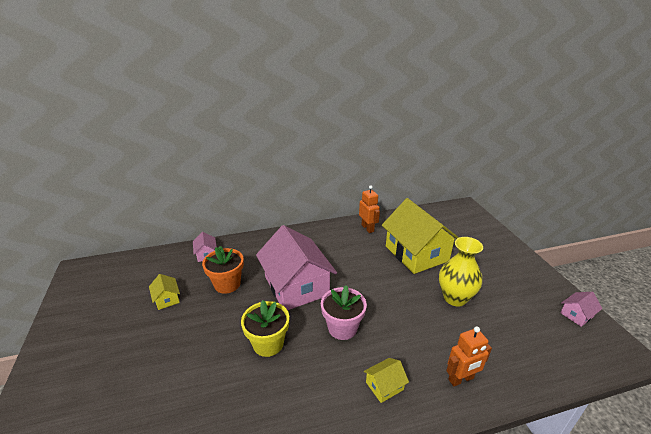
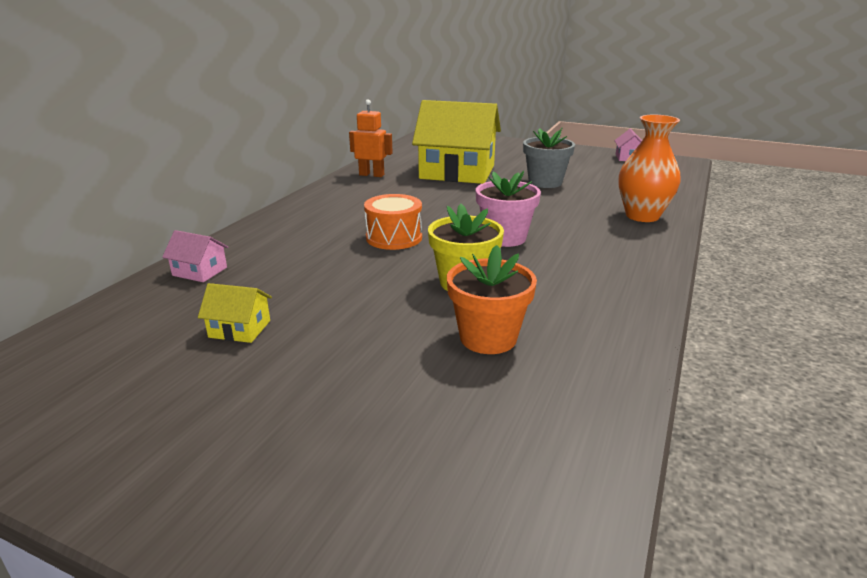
camera: 50 degrees left, 5 degrees down
orange flower pot [202,246,244,294] -> orange flower pot moved to [447,245,537,354]
pink house [256,225,337,310] -> orange drum [364,194,422,250]
yellow house [364,358,409,403] -> none
yellow vase [439,237,483,307] -> grey flower pot [523,128,575,188]
orange robot [446,326,492,387] -> orange vase [619,115,681,222]

